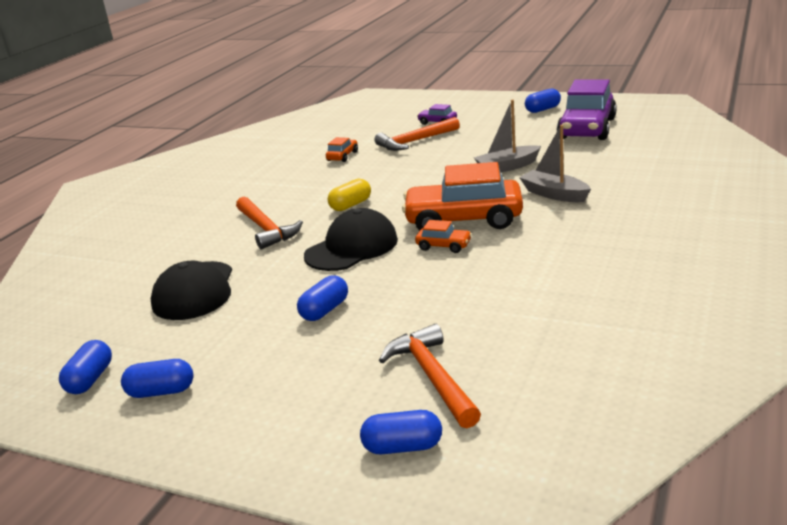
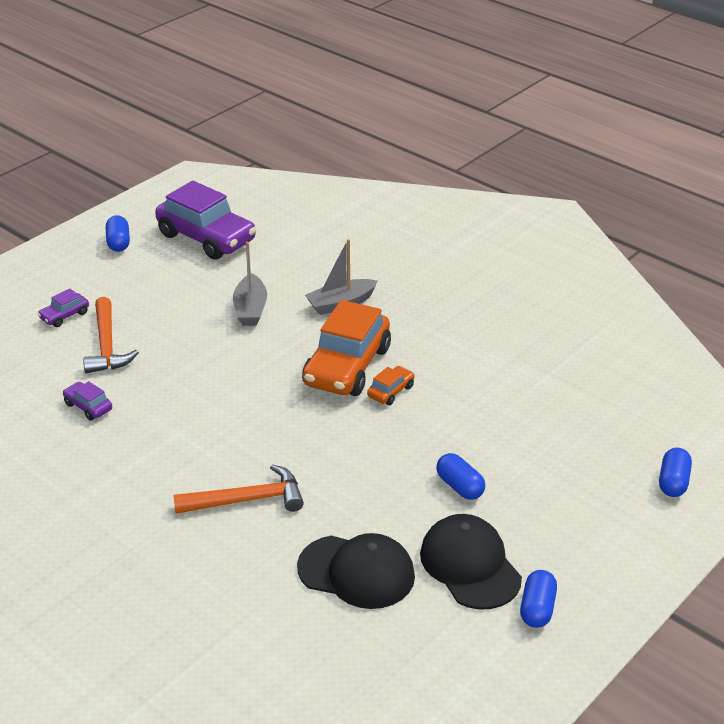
camera: 75 degrees left, 10 degrees up
blue capsule [59,340,112,394] -> none
black cap [304,208,398,271] -> black cap moved to [420,514,522,610]
orange car [326,137,358,162] -> purple car [63,381,112,421]
yellow capsule [328,178,371,211] -> none
orange hammer [379,324,481,428] -> none

